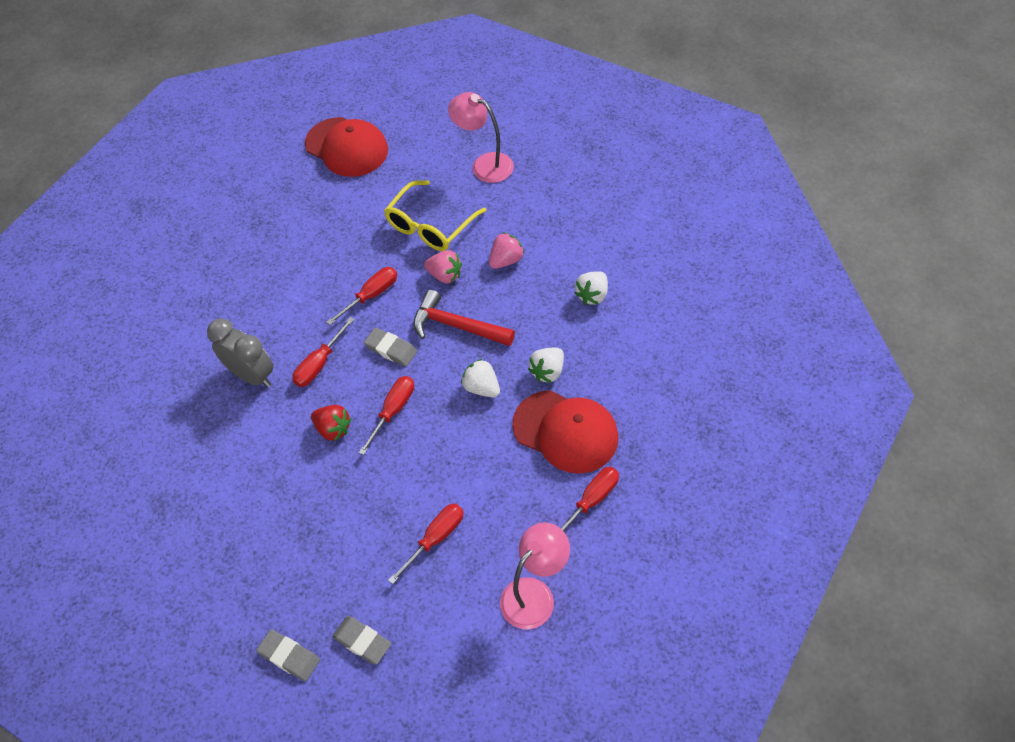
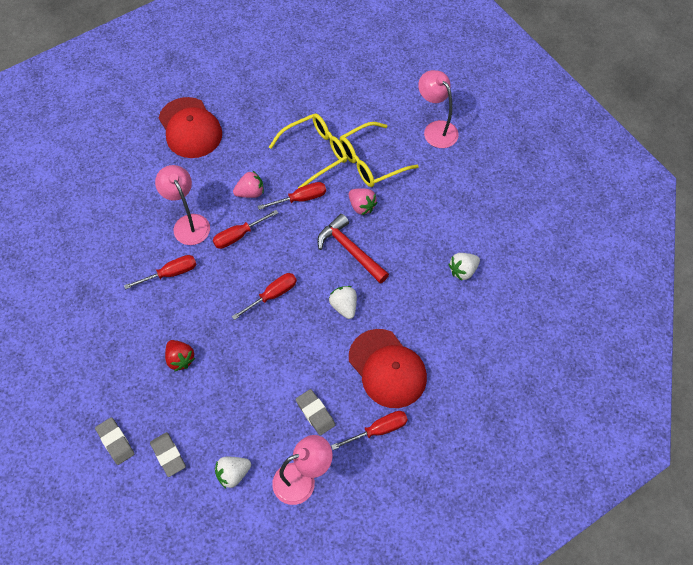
camera: 20 degrees right, 5 degrees up
grey clock [207,318,273,388] -> pink lamp [155,165,210,245]
red cap [305,117,388,177] -> red cap moved to [159,97,222,158]
red strawberry [311,405,351,441] -> red strawberry moved to [165,340,195,371]
grey eraser [364,328,417,366] -> grey eraser moved to [296,389,335,436]
red screwdriver [388,503,464,584] -> red screwdriver moved to [124,255,197,289]
pink strawberry [489,232,525,269] -> pink strawberry moved to [233,171,264,198]
white strawberry [528,348,564,383] -> white strawberry moved to [215,457,251,489]
none -> yellow glasses [269,113,347,188]

